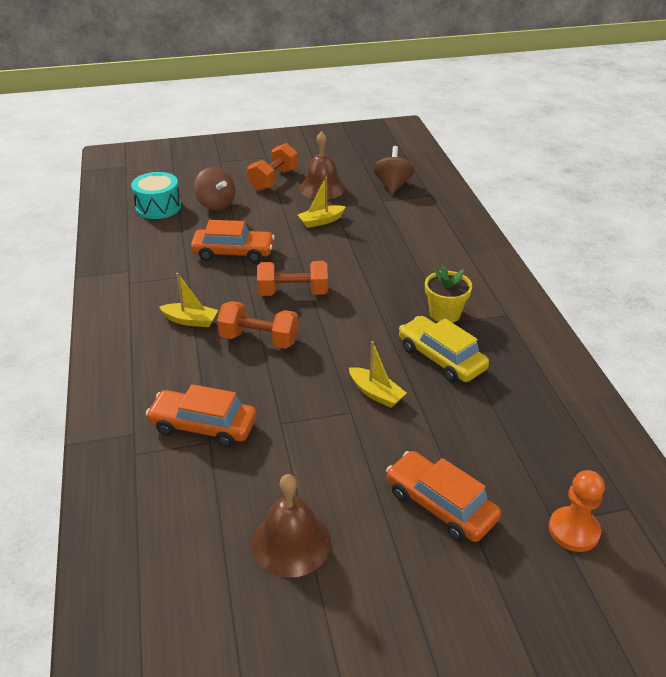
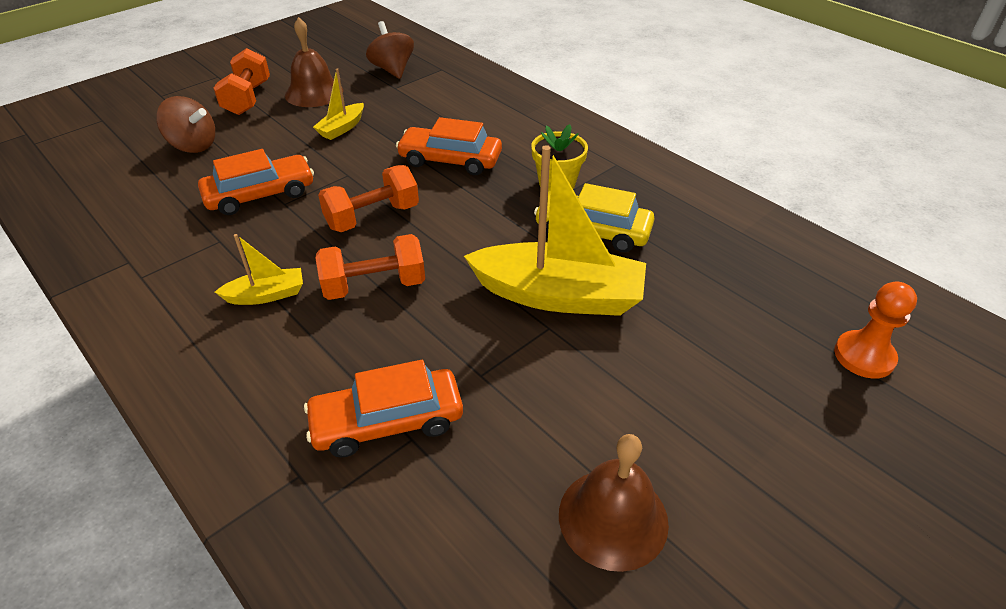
camera: 30 degrees left, 5 degrees up
turquoise drum [131,172,181,219] -> none
yellow boat [349,341,406,408] -> yellow boat [464,145,646,316], size x2.11
orange car [386,451,501,542] -> orange car moved to [396,117,502,175]

